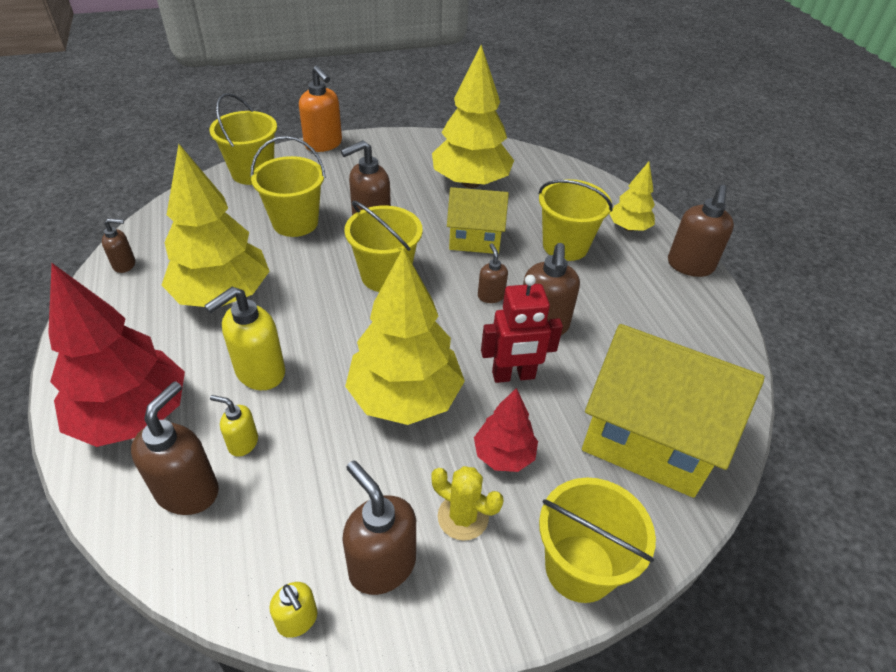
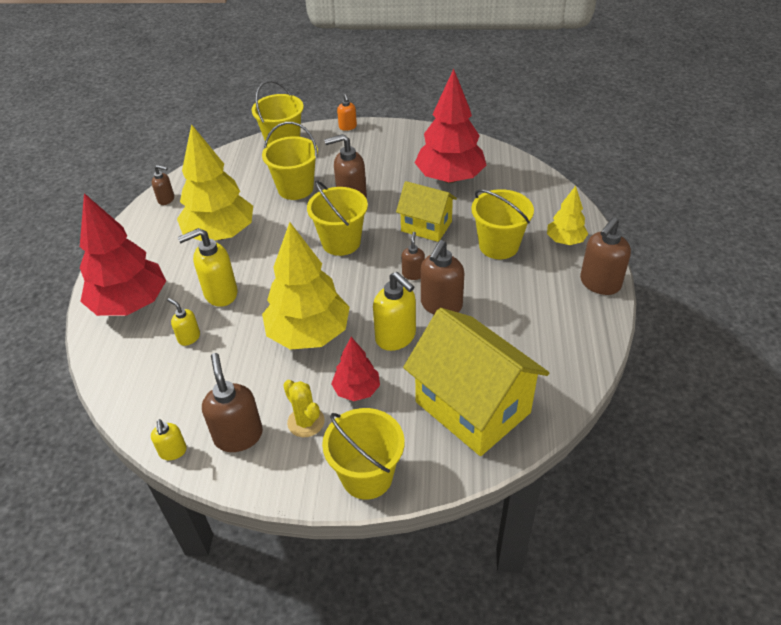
camera: 25 degrees right, 0 degrees up
brown soap dispenser [131,381,219,515] -> none
orange soap dispenser [299,66,342,152] -> orange soap dispenser [337,94,357,131], size x0.55
yellow tree [432,45,514,188] -> red tree [415,69,486,183]
red robot [481,275,563,383] -> yellow soap dispenser [373,272,416,351]

